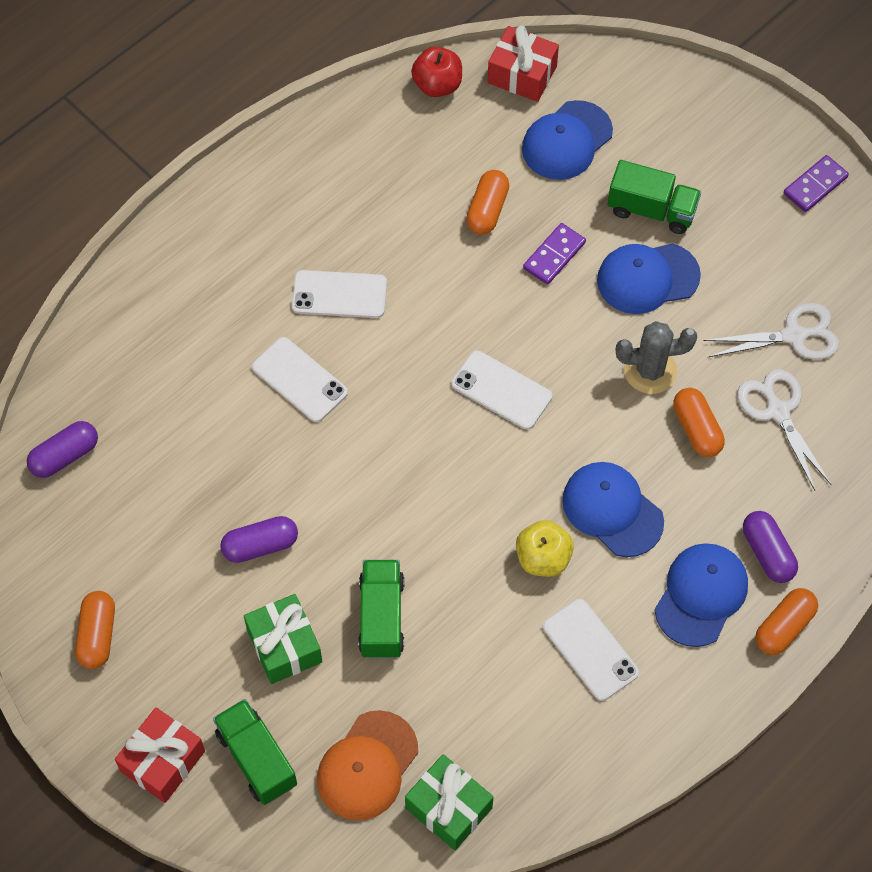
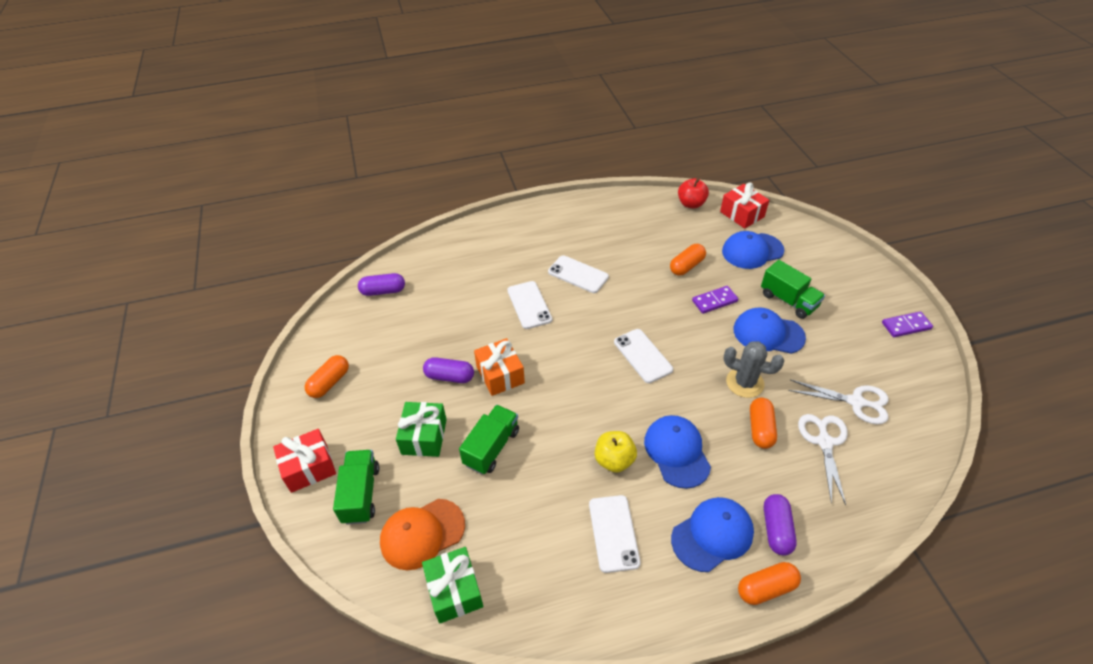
camera: 30 degrees right, 15 degrees down
none -> orange gift [474,338,525,396]

